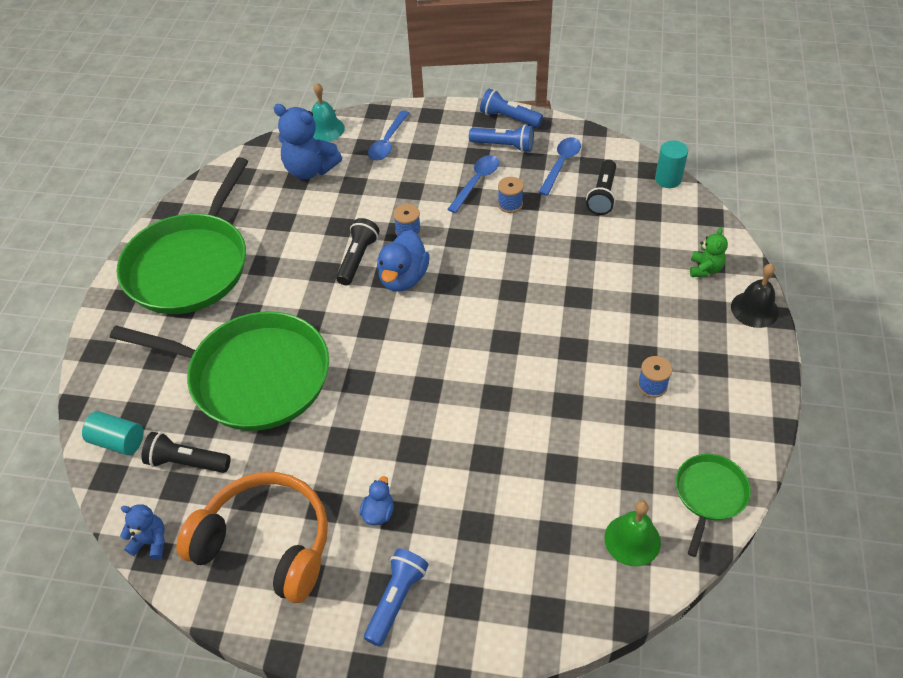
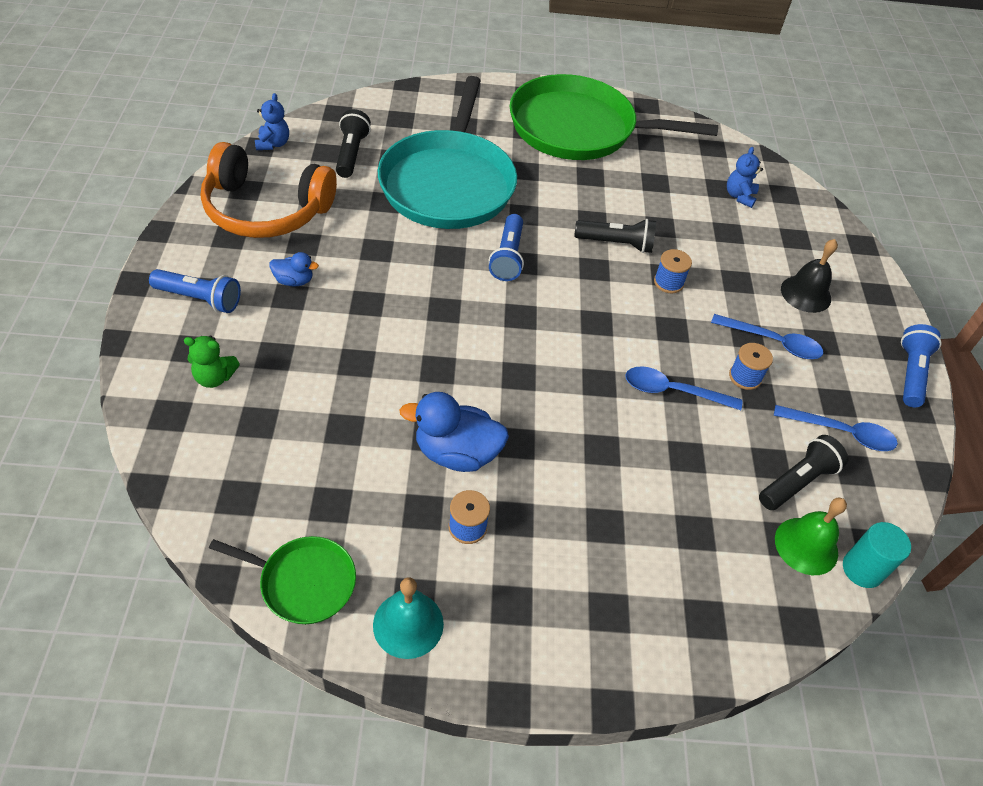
camera: 75 degrees right, 0 degrees up
turquoise cylinder [82,411,144,455] -> none
green pan [110,311,329,431] -> turquoise pan [378,76,517,229]
orange headphones [176,472,328,603] -> orange headphones turned 90 degrees clockwise [201,142,337,238]
blue teddy bear [274,104,342,179] -> blue teddy bear [727,147,763,208], size x0.55
turquoise bell [311,83,345,142] -> turquoise bell moved to [373,577,444,659]
blue spoon [368,110,409,160] -> blue spoon moved to [625,366,742,410]
blue duck [377,230,430,292] -> blue duck moved to [399,392,509,472]
blue flashlight [469,125,534,152] -> blue flashlight moved to [489,214,524,281]
black flashlight [586,160,616,215] -> black flashlight turned 135 degrees clockwise [759,435,848,510]
green bell [604,501,661,567] -> green bell moved to [775,498,847,575]
green teddy bear [690,227,728,277] -> green teddy bear moved to [184,336,240,388]
black bell [731,264,779,328] -> black bell moved to [781,239,838,313]

